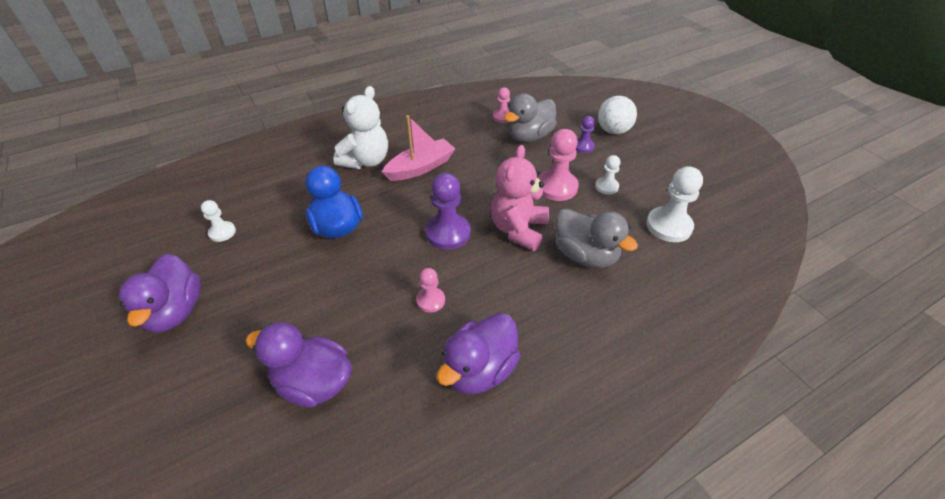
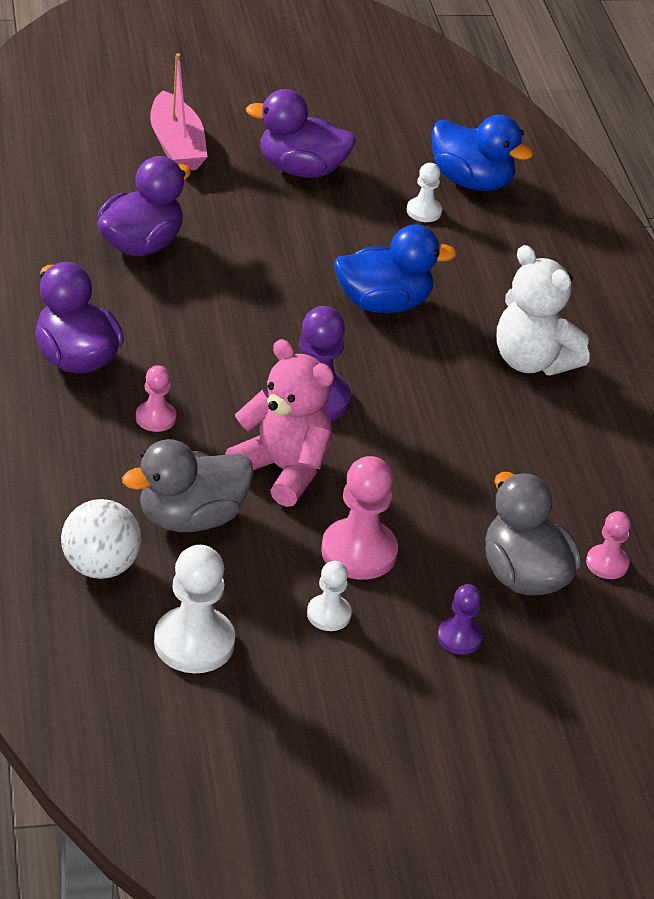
camera: 105 degrees right, 5 degrees down
pink boat [382,115,456,181] -> pink boat moved to [150,53,207,170]
pink pawn [416,268,445,312] -> pink pawn moved to [136,365,176,432]
white ball [598,96,637,134] -> white ball moved to [61,499,141,579]
none -> blue duck [432,115,533,191]

